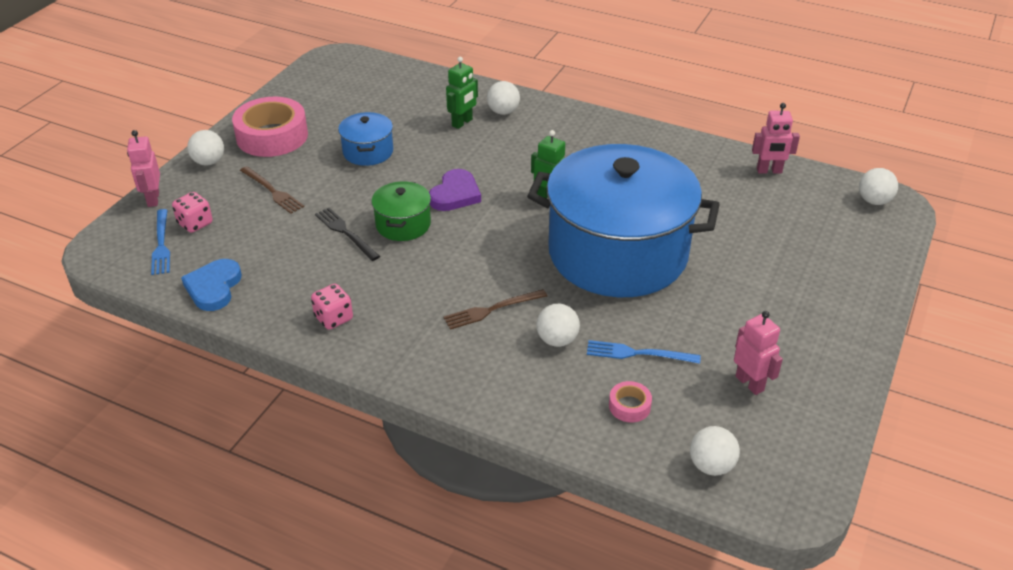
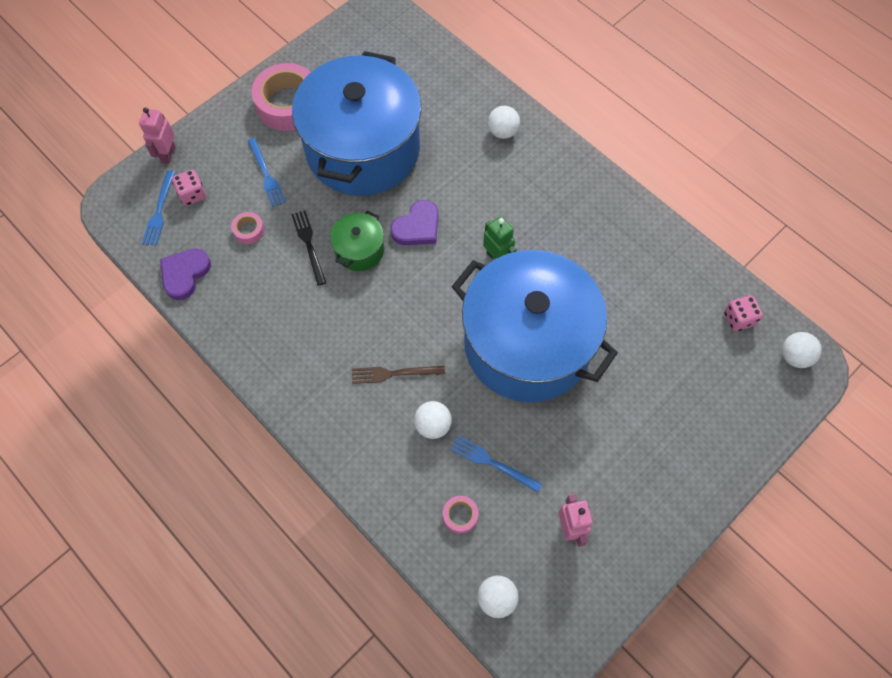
camera: 20 degrees right, 25 degrees up
blue heart [181,259,242,311] -> purple heart [160,248,211,300]
white ball [187,130,224,166] -> none
brown fork [240,166,304,214] -> blue fork [247,138,286,207]
pink dice [311,284,353,330] -> pink dice moved to [724,295,763,331]
blue pot [338,112,393,166] -> blue pot [292,51,421,196], size x2.44
green robot [446,57,478,129] -> none
pink robot [752,103,800,173] -> none
none -> pink tape [231,212,264,244]

